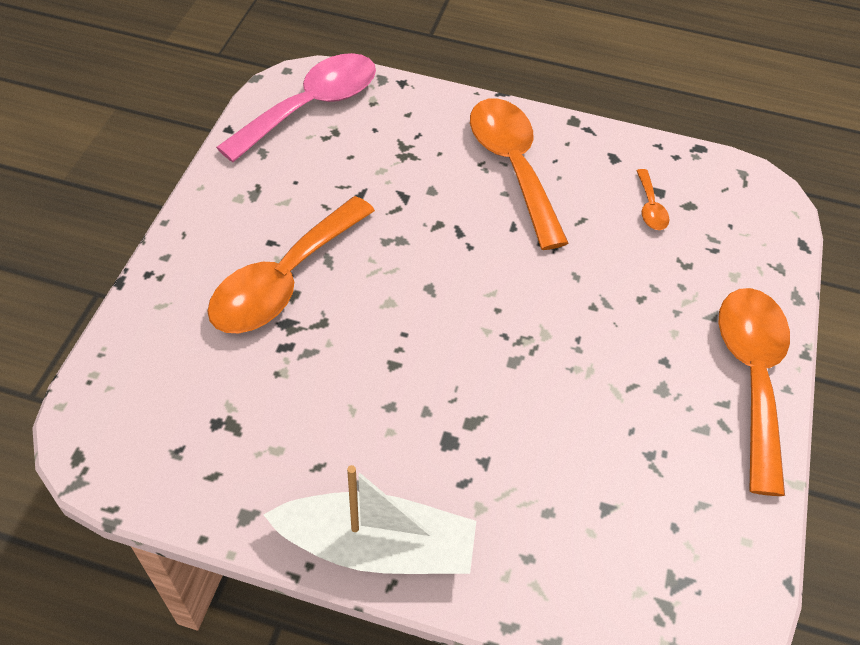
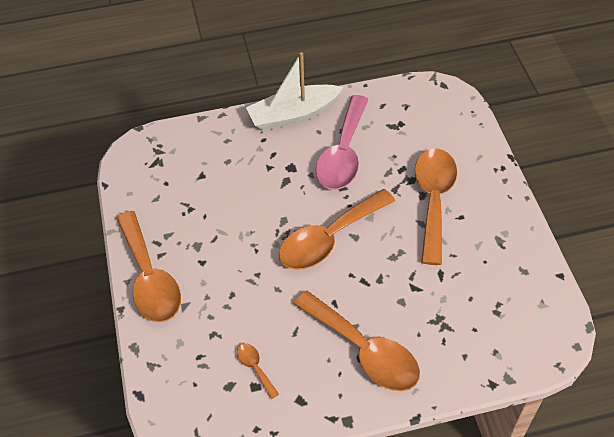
camera: 155 degrees right, 0 degrees up
pink spoon [216,53,376,162] -> pink spoon moved to [316,95,369,190]
none -> orange spoon [279,189,395,270]

